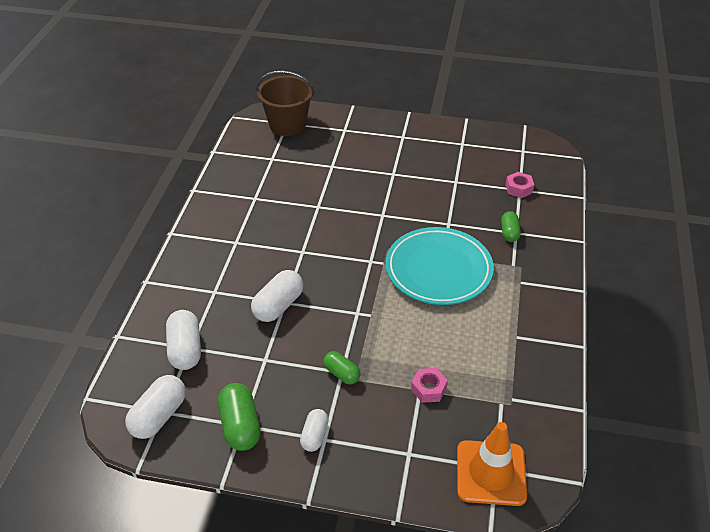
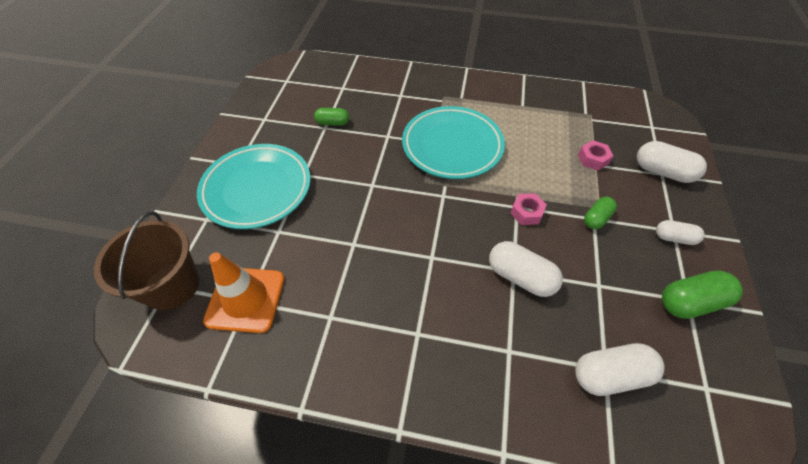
camera: 90 degrees left, 10 degrees up
white capsule [125,375,186,439] -> white capsule moved to [637,141,707,183]
orange traffic cone [457,422,527,506] -> orange traffic cone moved to [203,252,284,333]
green capsule [501,211,521,242] -> green capsule moved to [314,108,349,126]
pink nut [506,172,534,198] -> pink nut moved to [510,193,547,225]
none -> turquoise plate [197,144,311,229]

